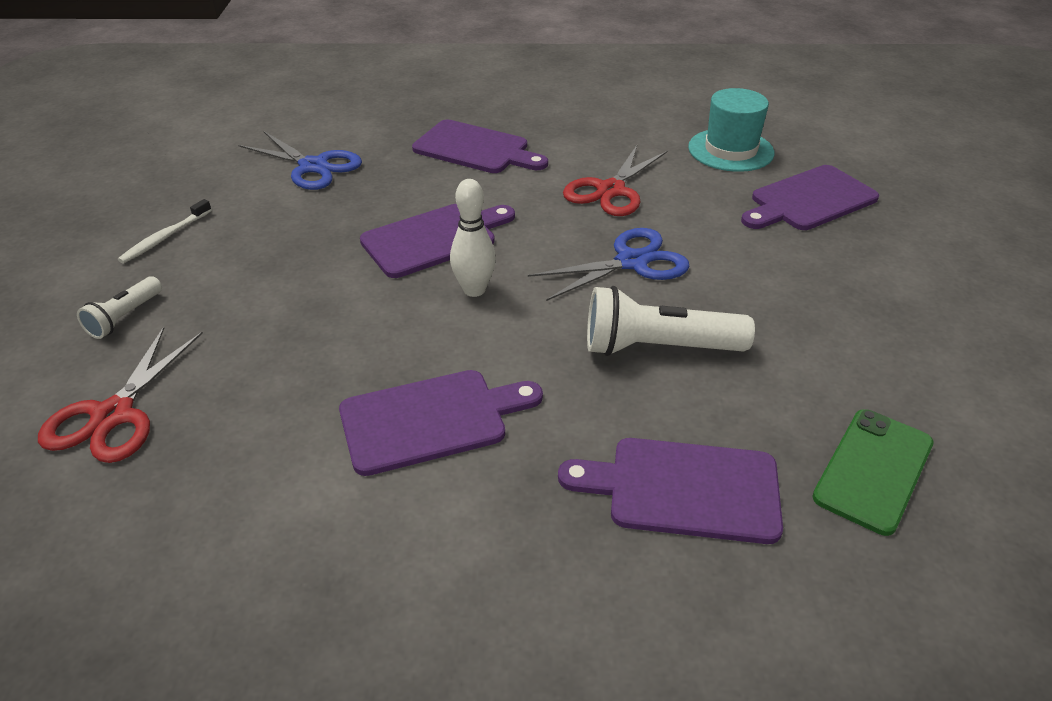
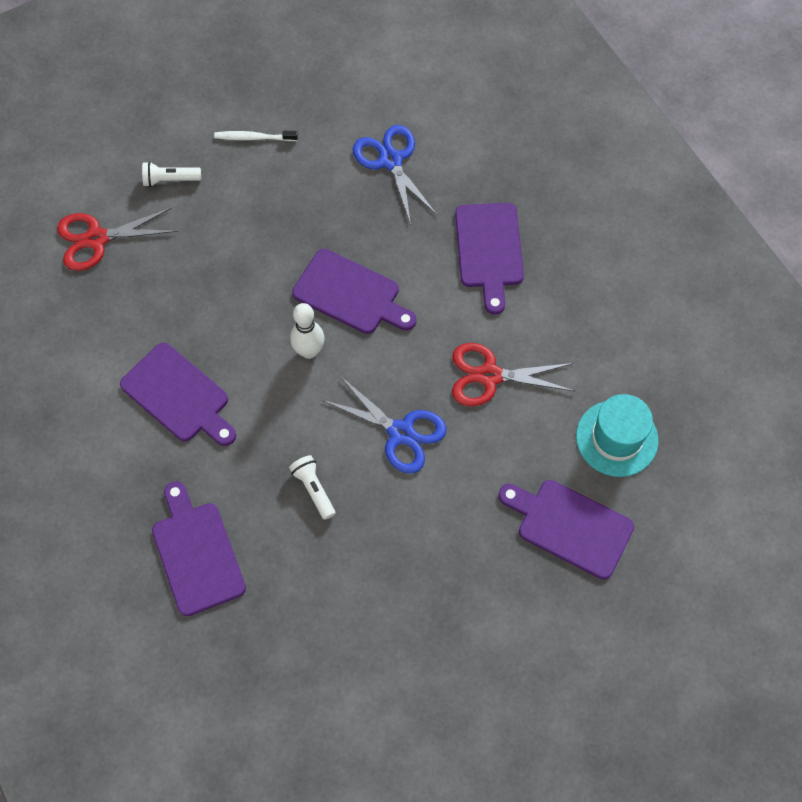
camera: 60 degrees right, 25 degrees up
blue scissors [239,131,362,190] -> blue scissors turned 150 degrees clockwise [353,125,438,225]
white flashlight [587,286,755,356] -> white flashlight [289,455,336,520], size x0.55
green phone [812,409,934,536] -> none

